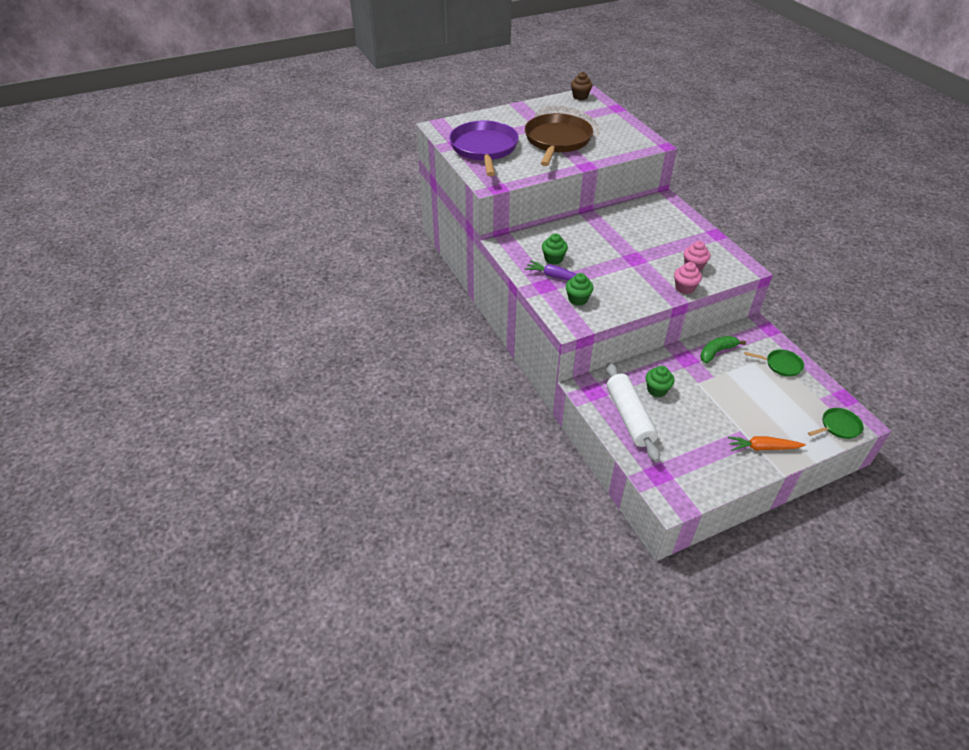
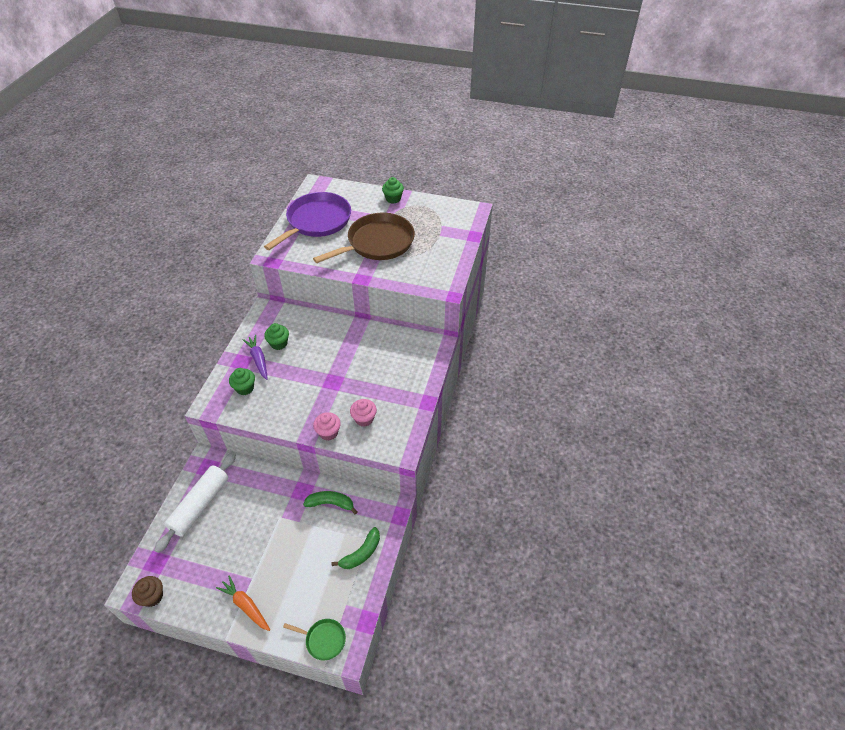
camera: 40 degrees right, 5 degrees up
brown cupcake [571,72,592,100] -> brown cupcake moved to [132,576,163,607]
green cupcake [646,366,674,397] -> green cupcake moved to [382,177,404,204]
green pan [744,350,804,376] -> green banana [332,527,380,569]

